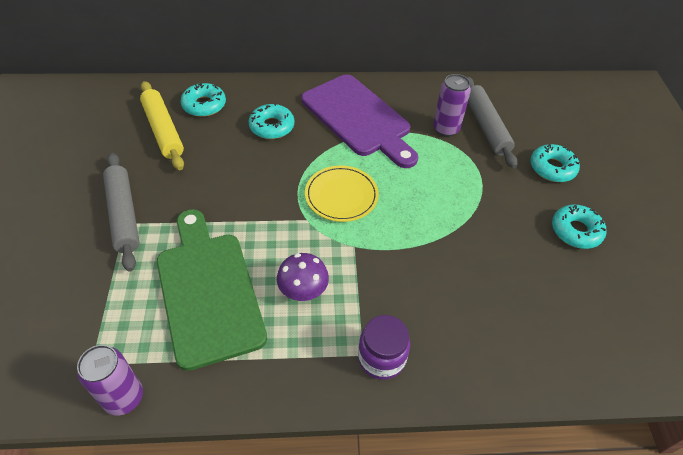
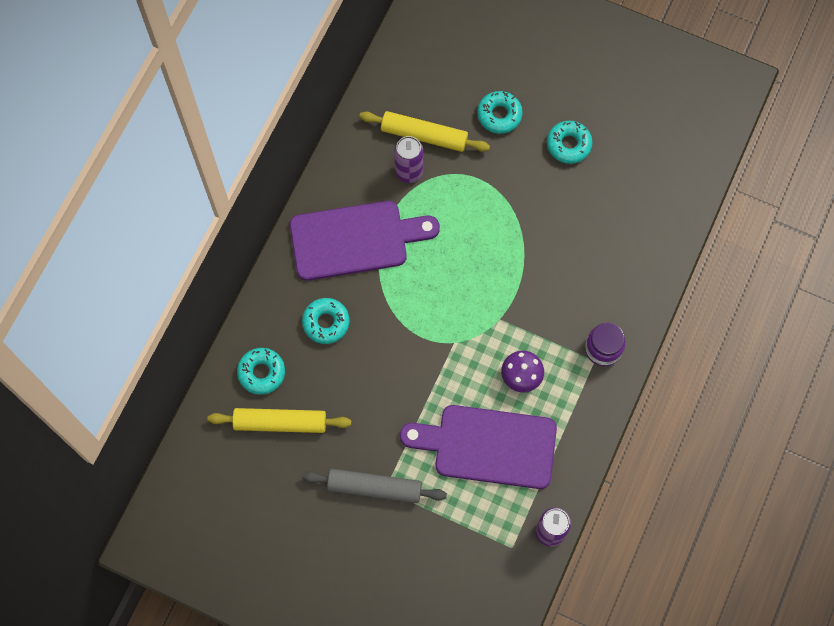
camera: 60 degrees left, 20 degrees up
green cutting board [157,209,267,371] -> purple cutting board [400,405,557,489]
yellow plate [305,166,379,222] -> none
grey rolling pin [466,76,518,168] -> yellow rolling pin [359,111,490,152]

